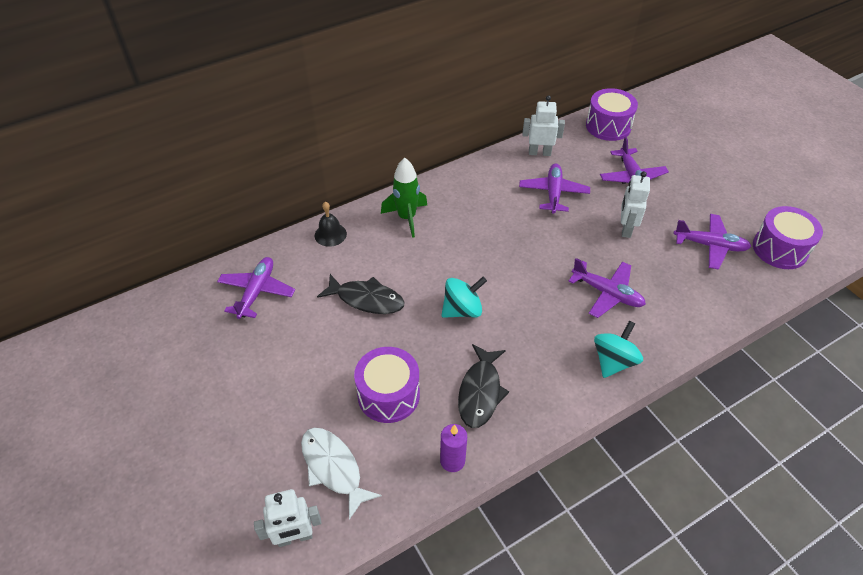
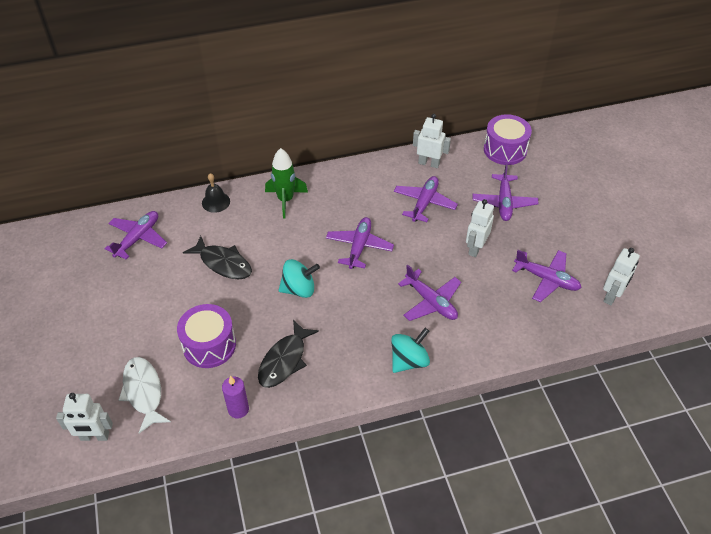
camera: 15 degrees right, 0 degrees up
purple drum [753,206,823,269] -> white robot [603,248,640,305]
none -> purple plane [326,217,394,269]

